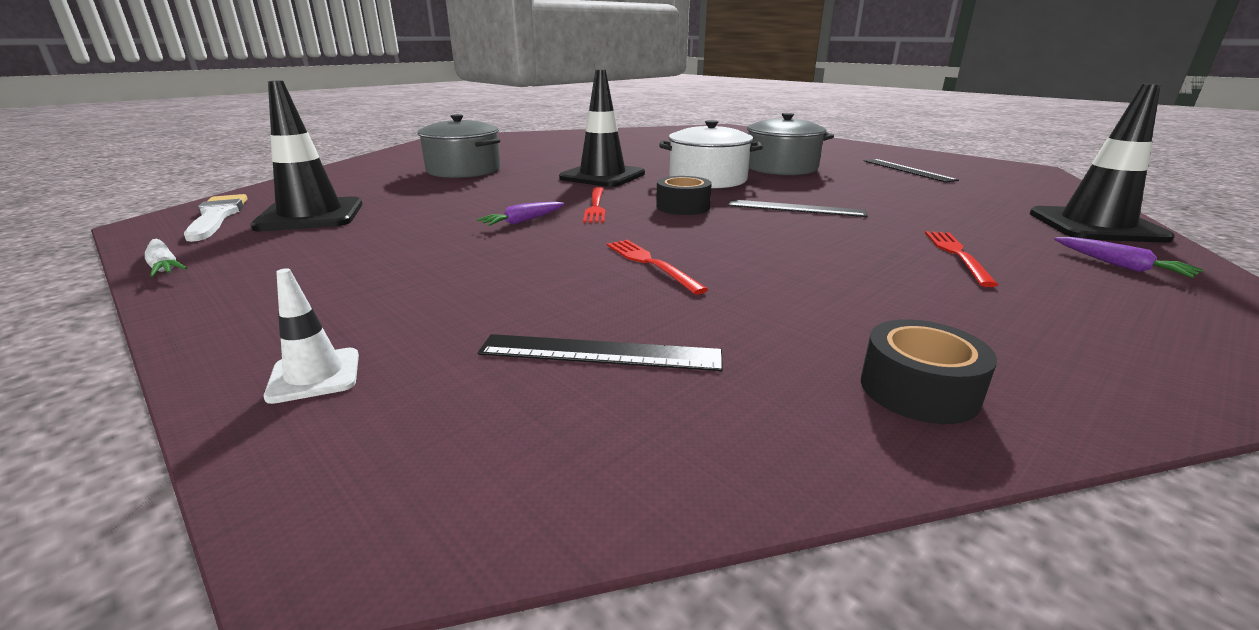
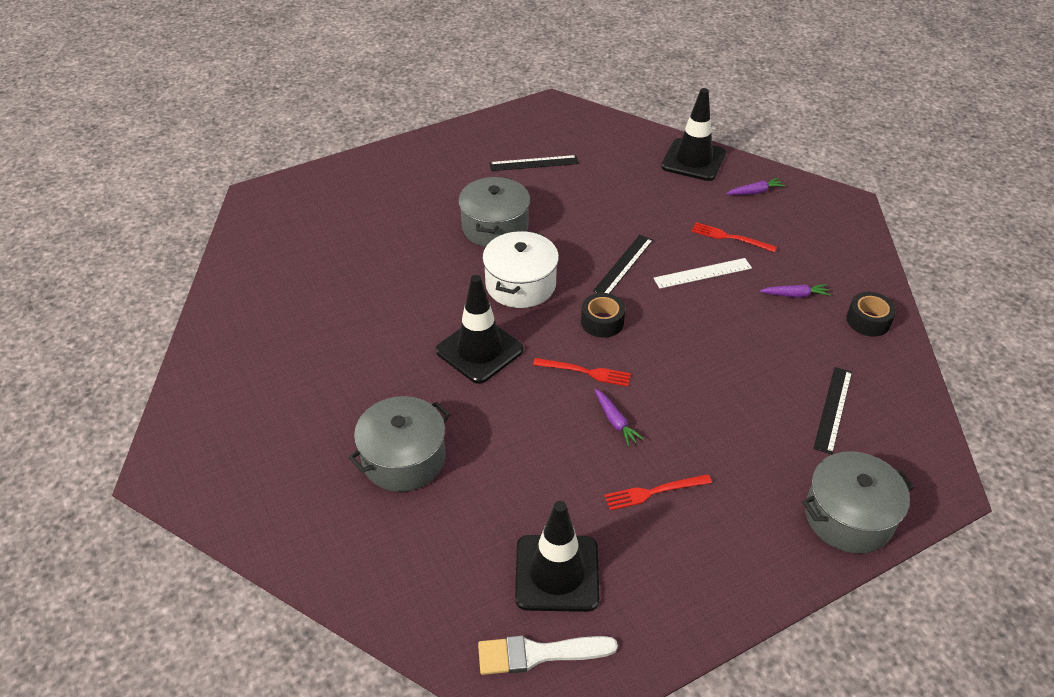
camera: 75 degrees left, 20 degrees up
white carrot [145,239,187,277] -> none
white traffic cone [264,268,359,404] -> grey pot [802,451,914,553]
red fork [607,240,708,295] -> red fork moved to [604,474,712,511]
none -> white ruler [654,258,752,289]
none -> purple carrot [760,284,831,298]

